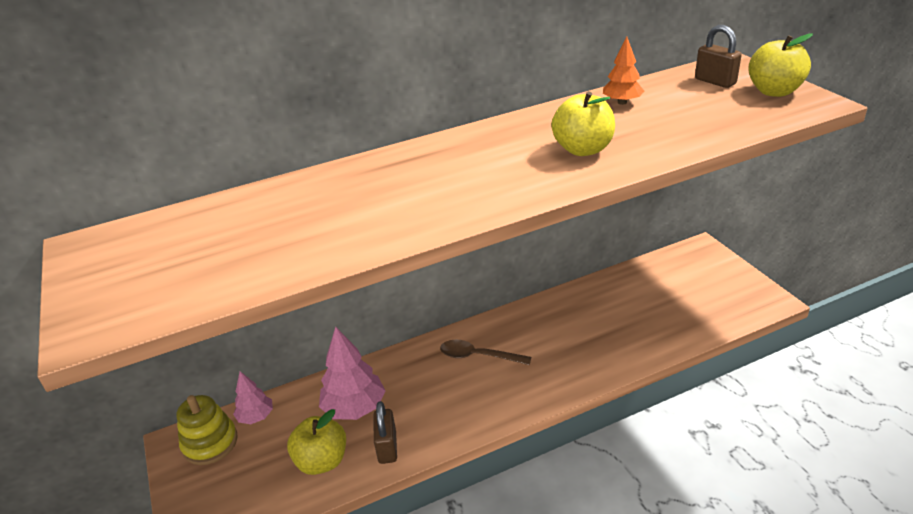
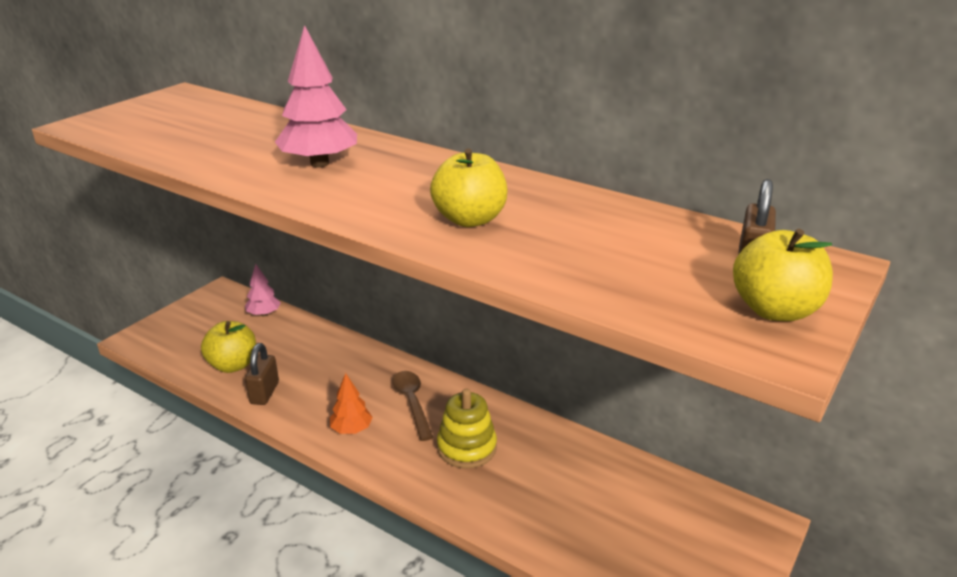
camera: 55 degrees right, 5 degrees down
yellow stacking toy [177,395,238,465] -> yellow stacking toy moved to [437,388,497,468]
pink tree [319,327,386,420] -> pink tree moved to [275,25,357,167]
brown padlock [373,401,397,464] -> brown padlock turned 45 degrees counterclockwise [245,343,279,405]
orange tree [603,36,644,105] -> orange tree moved to [330,373,373,434]

